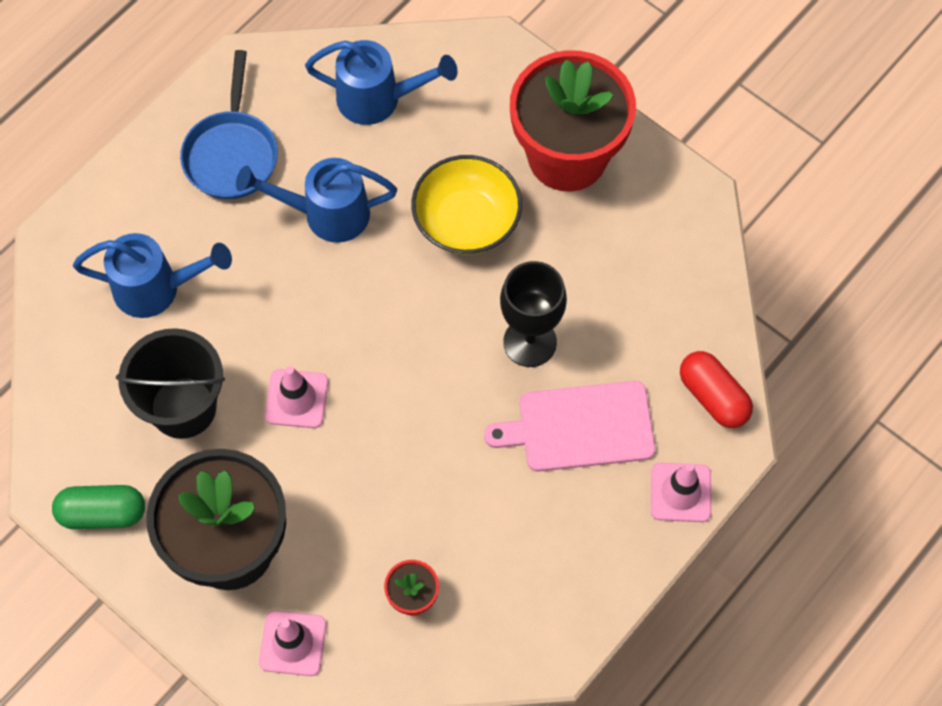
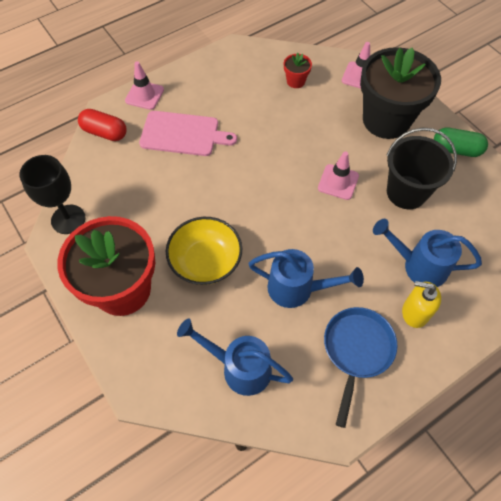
camera: 165 degrees left, 5 degrees down
black goblet [500,261,567,367] -> black goblet moved to [19,155,85,234]
red capsule [680,351,753,428] -> red capsule turned 45 degrees counterclockwise [78,109,127,141]
none -> yellow soap dispenser [402,281,441,328]

